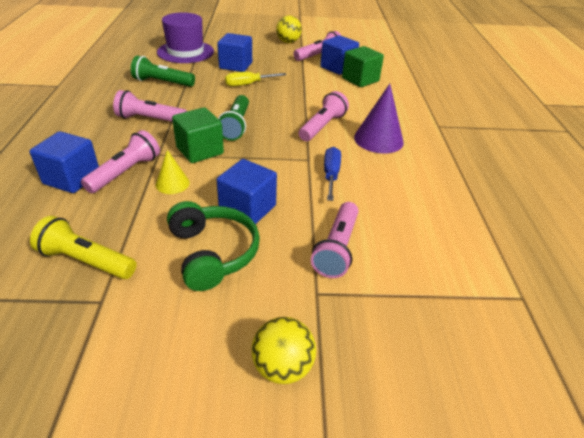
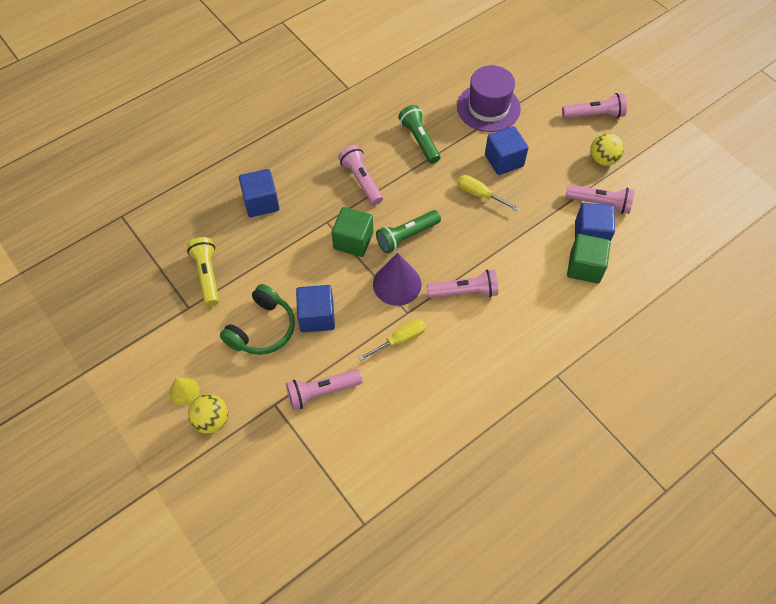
camera: 55 degrees right, 20 degrees up
pink flashlight [81,130,160,193] -> pink flashlight moved to [562,93,627,119]
yellow cone [156,150,190,194] -> yellow cone moved to [170,378,200,406]
blue screwdriver [324,147,341,201] -> yellow screwdriver [359,319,426,361]
purple cone [354,84,404,154] -> purple cone moved to [373,253,422,306]

